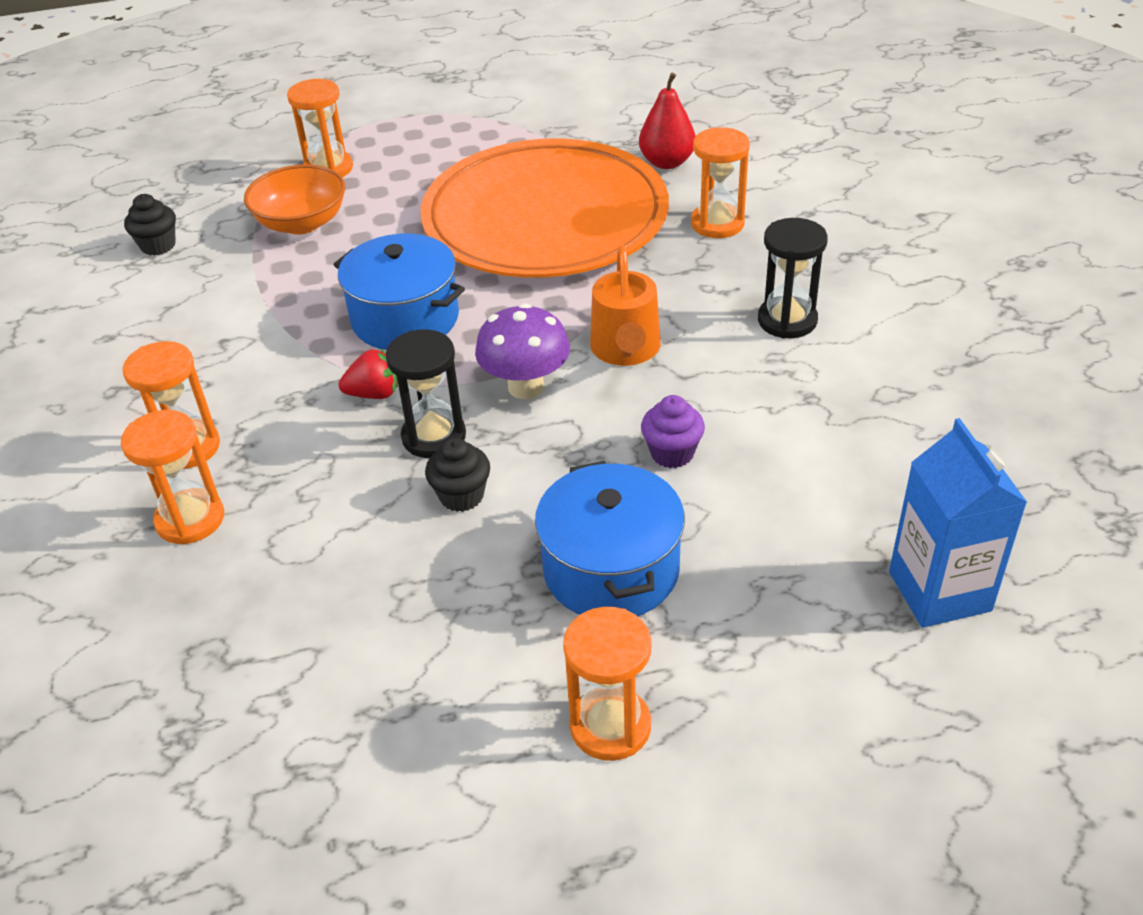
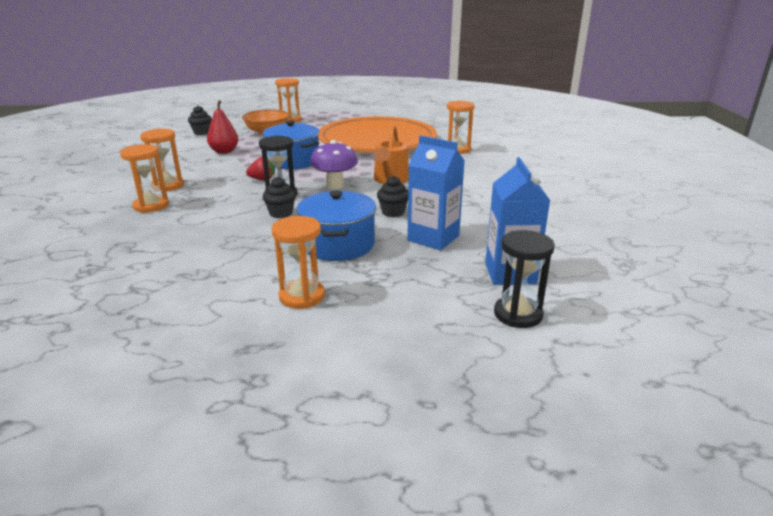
camera: 10 degrees right, 15 degrees down
red pear [639,72,696,169] -> red pear moved to [207,100,238,154]
purple cupcake [641,395,705,468] -> black cupcake [377,176,408,217]
black hourglass [758,218,828,339] -> black hourglass moved to [494,230,555,328]
none -> blue carton [407,135,465,250]

